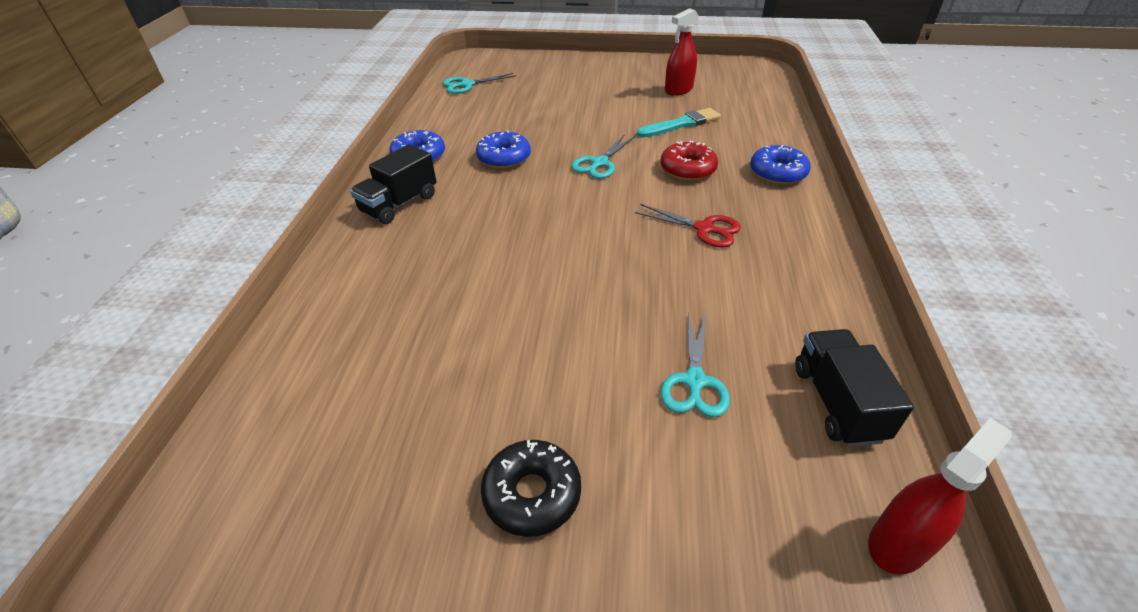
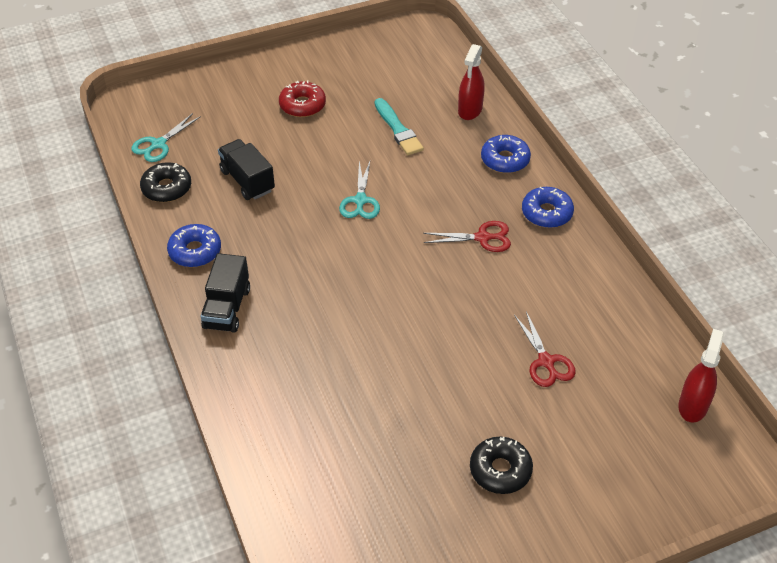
camera: 30 degrees left, 5 degrees up
blue donut [476,130,531,169] -> blue donut moved to [522,187,574,228]
turquoise brush [637,108,721,138] -> turquoise brush turned 120 degrees clockwise [375,98,424,155]
red donut [660,141,718,181] -> red donut moved to [279,81,326,117]
turquoise scissors [660,313,730,417] -> red scissors [514,311,576,387]
red spray bottle [665,8,699,96] -> red spray bottle moved to [458,44,485,120]
black truck [795,329,914,447] -> black truck moved to [218,139,275,200]
none -> black donut [140,162,191,202]

